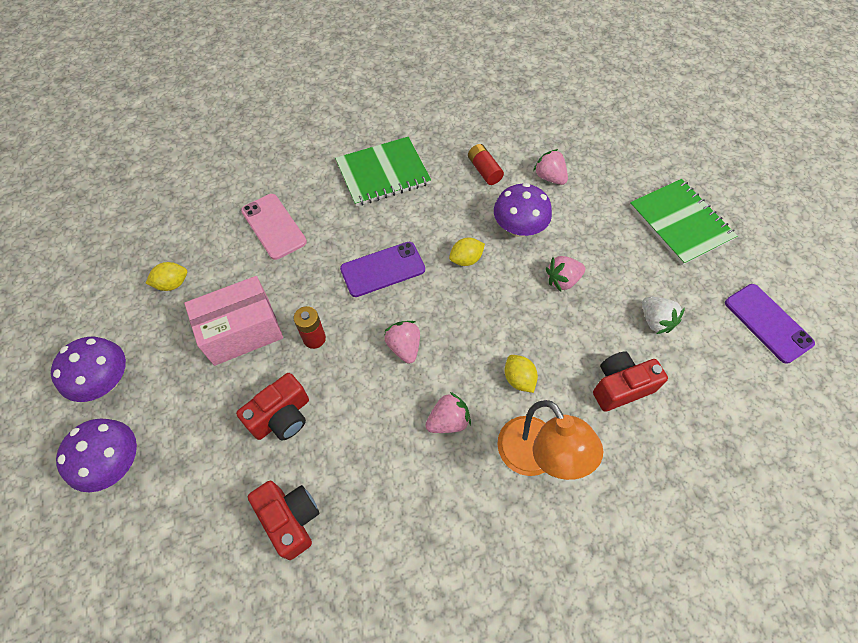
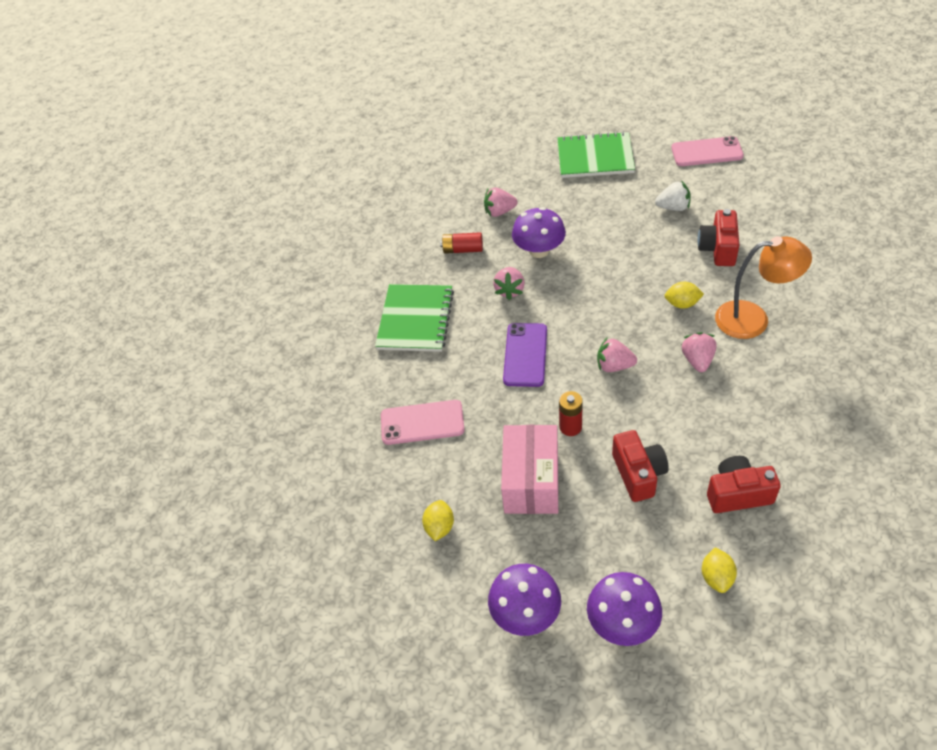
camera: 55 degrees left, 10 degrees down
yellow lemon [449,238,485,266] -> yellow lemon moved to [702,547,737,593]
pink strawberry [546,256,585,291] -> pink strawberry moved to [493,267,525,300]
purple phone [725,284,815,364] -> pink phone [671,136,744,166]

